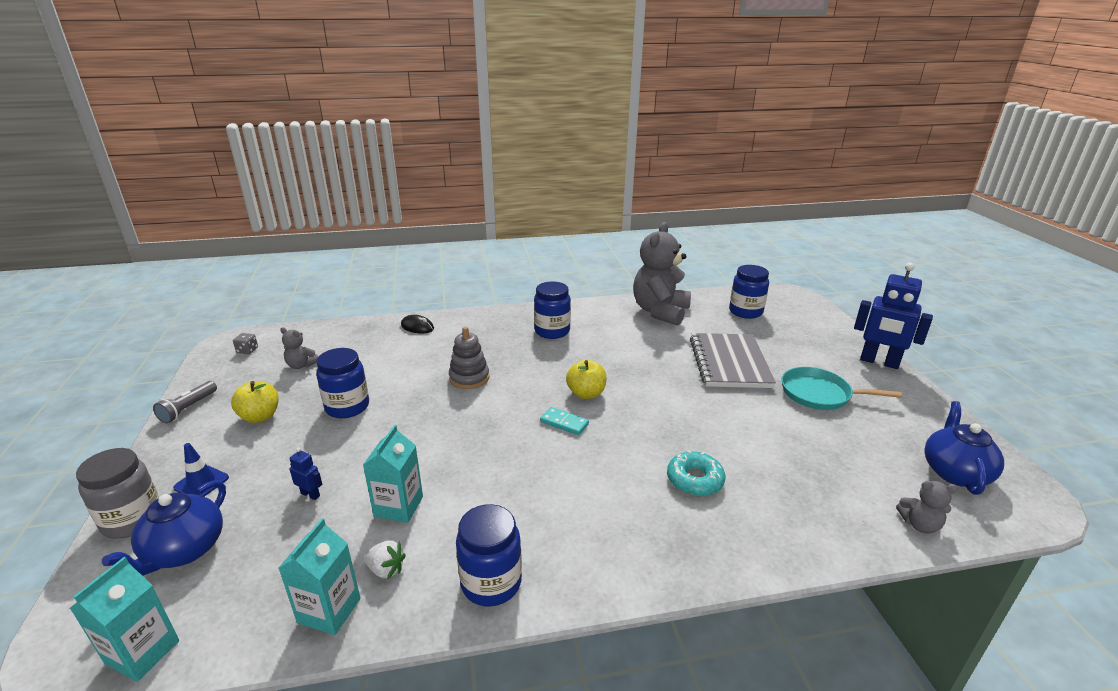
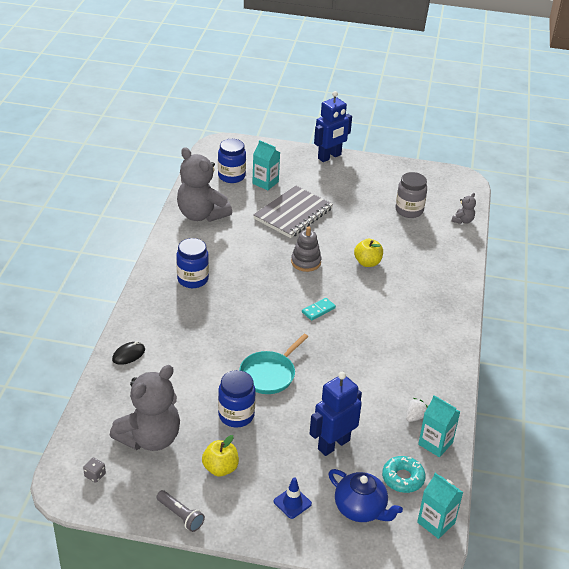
camera: 70 degrees left, 10 degrees up
grey jar [76,448,159,539] -> grey jar moved to [395,172,427,218]
grey teddy bear [280,327,319,369] -> grey teddy bear [110,365,180,451], size x2.32
blue robot [289,447,322,500] -> blue robot [310,372,362,456], size x2.39
turquoise carton [363,425,423,523] -> turquoise carton moved to [252,140,280,190]
grey stacking toy [449,327,489,389] -> grey stacking toy moved to [291,227,322,272]
blue jar [456,504,522,606] -> none
yellow apple [566,360,607,399] -> yellow apple moved to [354,239,383,267]
turquoise donut [667,450,725,496] -> turquoise donut moved to [382,456,426,493]
grey notebook [690,333,776,388] -> grey notebook turned 75 degrees counterclockwise [253,185,333,238]
turquoise pan [782,367,902,410] -> turquoise pan moved to [239,334,309,394]
blue teapot [924,401,1004,495] -> none

